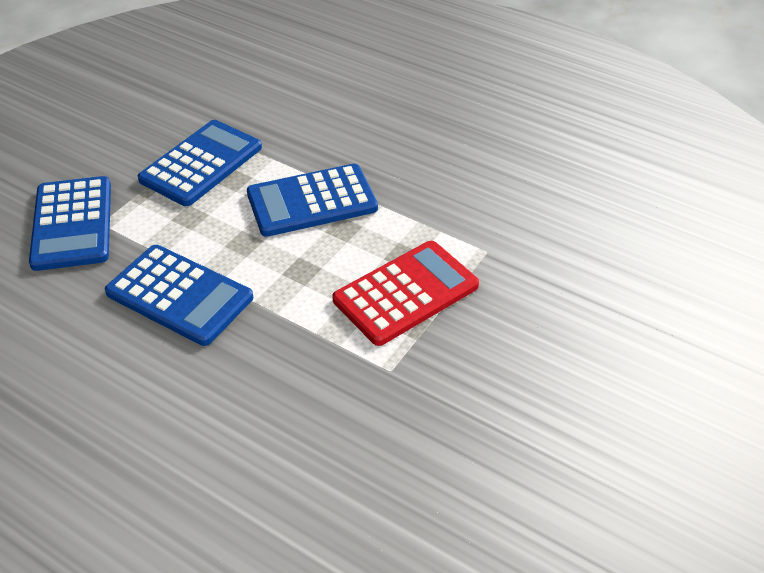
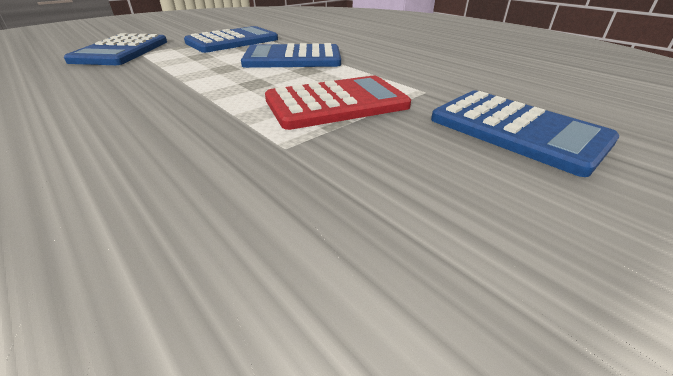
camera: 15 degrees right, 10 degrees down
blue calculator [105,245,253,346] -> blue calculator moved to [431,90,619,177]

